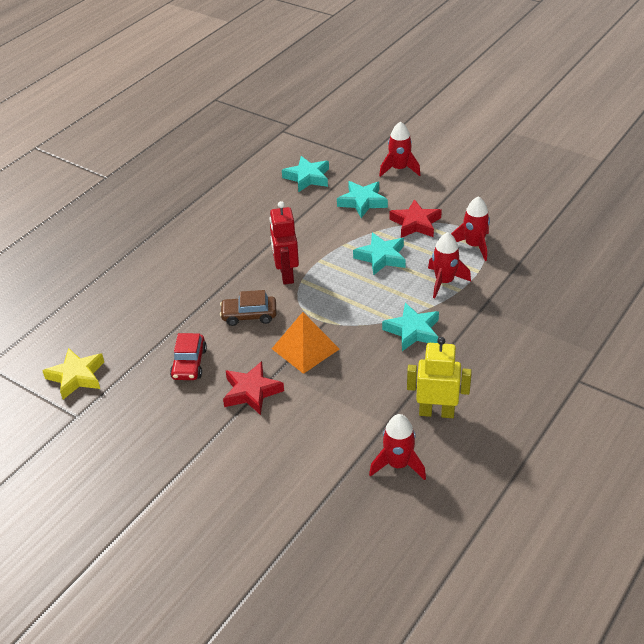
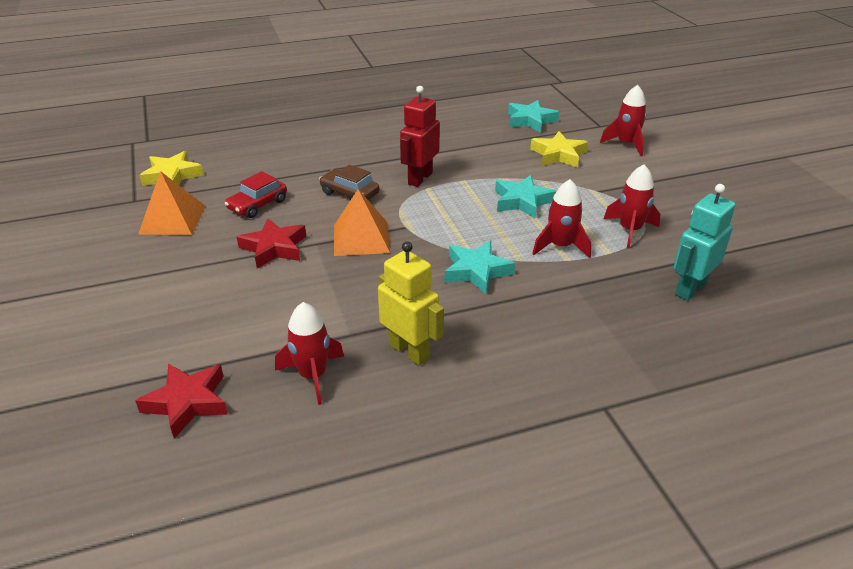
camera: 35 degrees right, 5 degrees down
turquoise star [337,181,388,218] -> yellow star [530,131,588,168]
red star [389,199,442,238] -> red star moved to [135,364,228,439]
none -> orange pyramid [138,171,206,235]
none -> turquoise robot [674,184,736,301]

